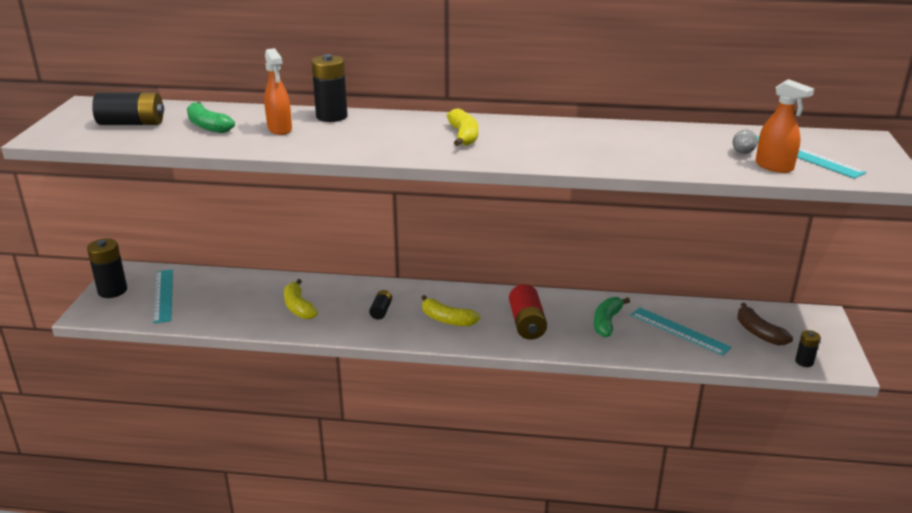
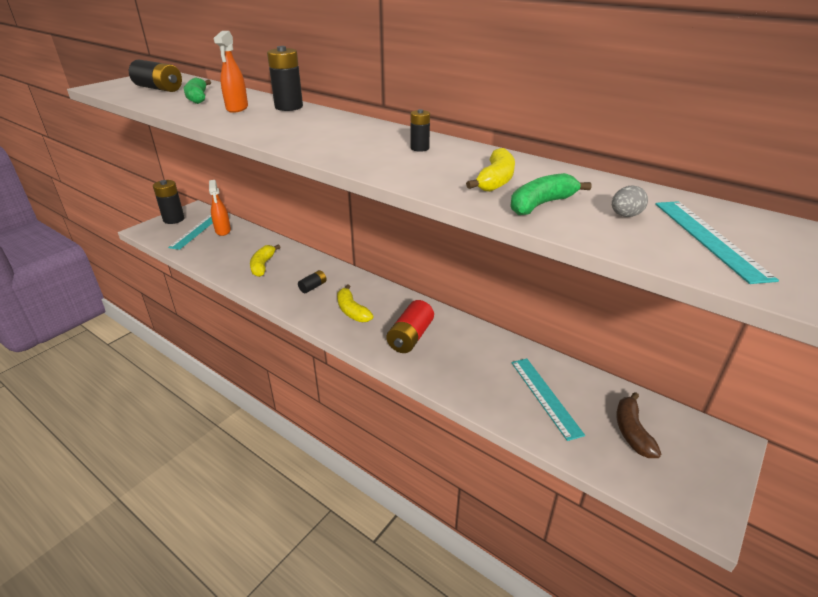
camera: 30 degrees right, 5 degrees up
yellow banana [446,108,478,146] -> yellow banana moved to [466,148,515,192]
green banana [594,297,630,337] -> green banana moved to [510,173,592,215]
orange spray bottle [756,79,814,173] -> orange spray bottle moved to [209,180,231,236]
black battery [795,330,820,367] -> black battery moved to [411,109,430,152]

